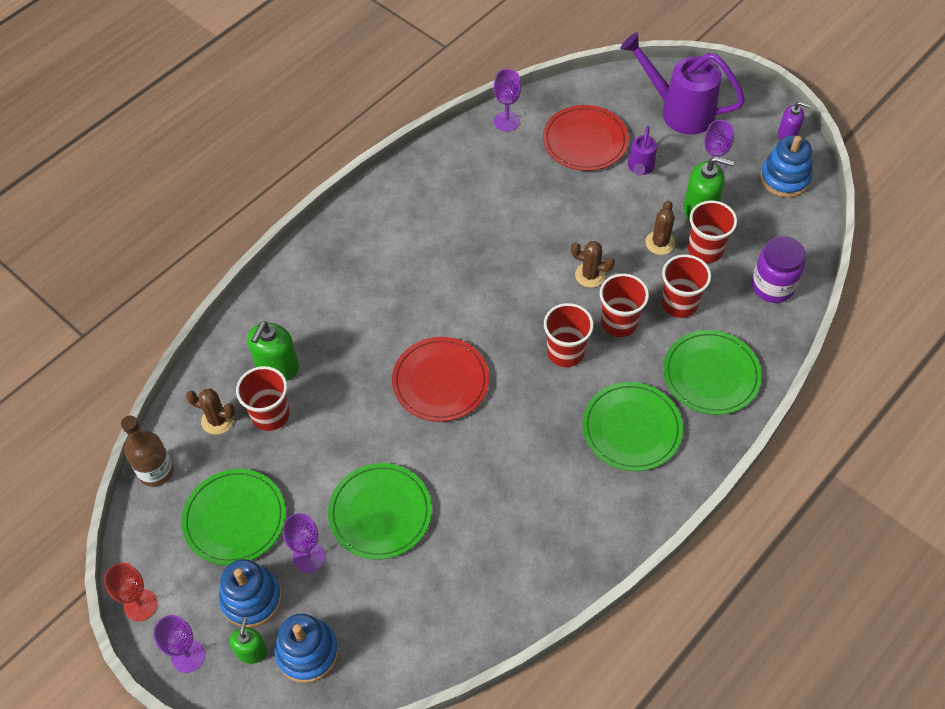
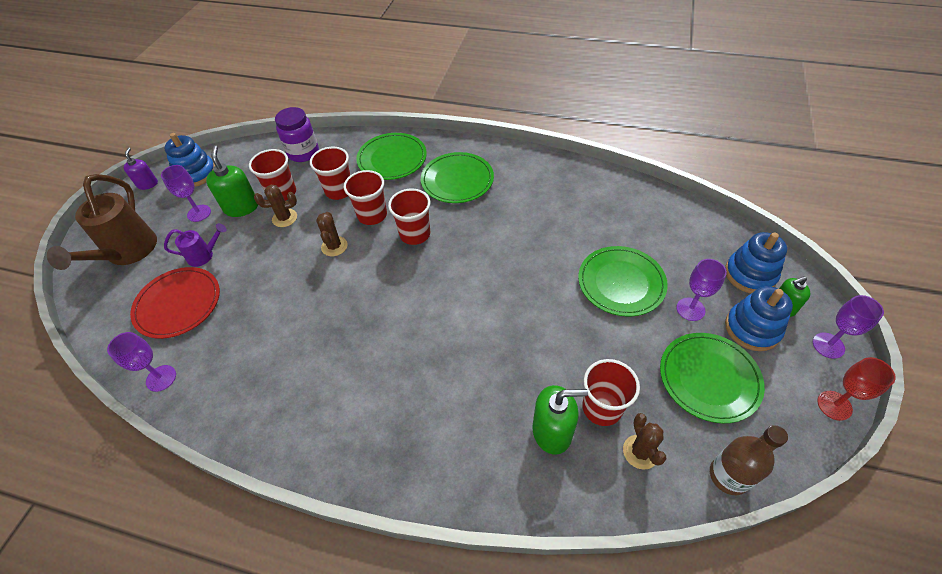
camera: 115 degrees left, 5 degrees down
red plate [392,337,489,422] -> none
purple watering can [620,33,745,135] -> brown watering can [47,174,157,270]

